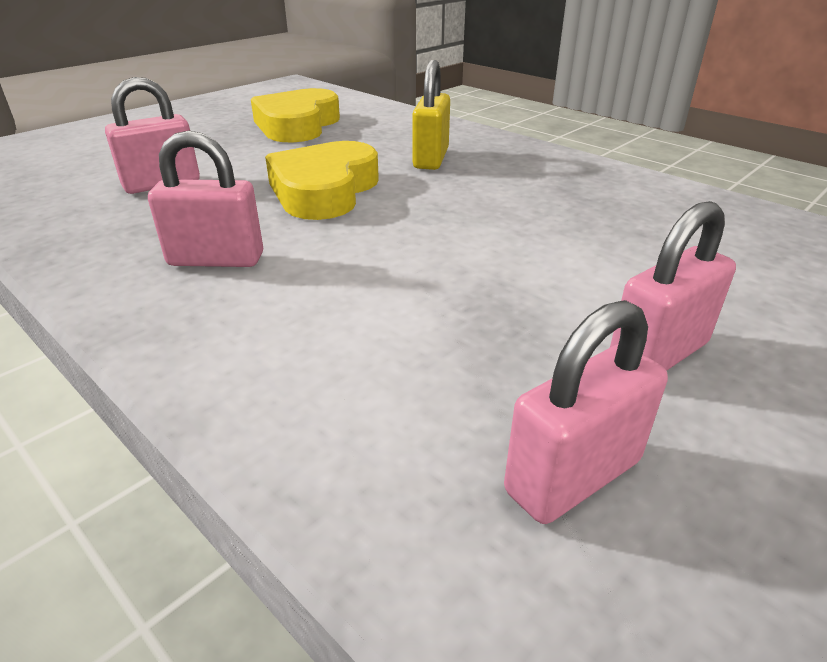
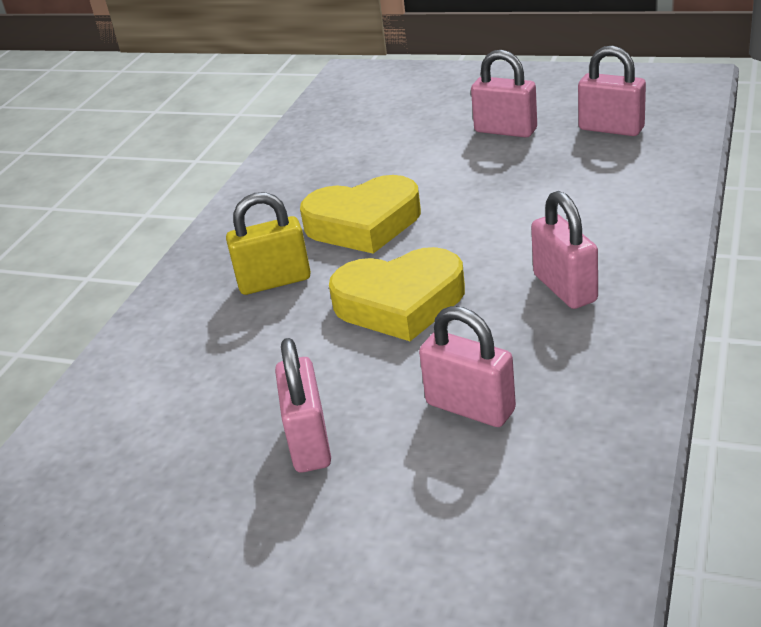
camera: 110 degrees left, 0 degrees up
yellow heart [251,88,340,142] -> yellow heart moved to [300,175,421,254]
none -> pink padlock [275,338,331,473]

